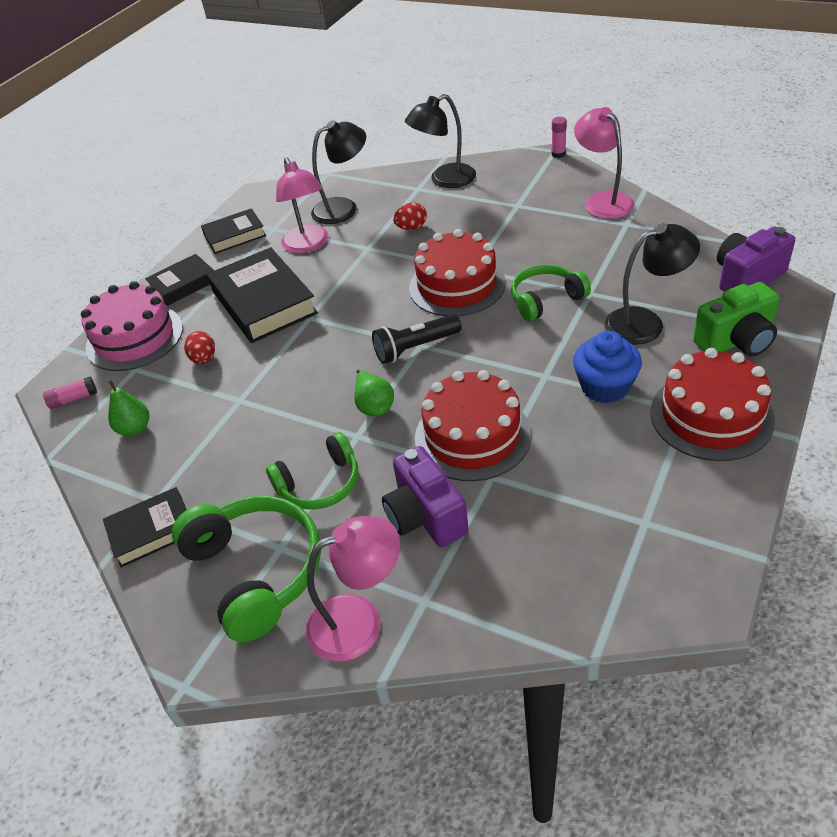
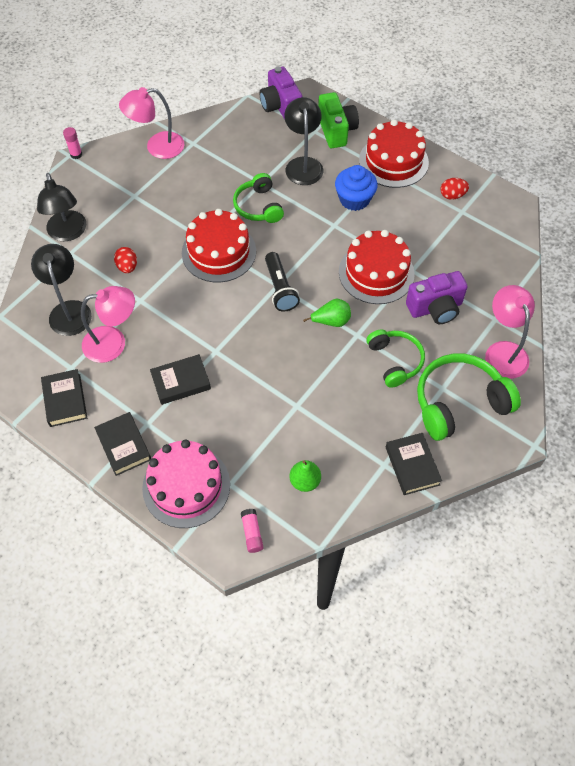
camera: 85 degrees left, 15 degrees up
red egg [184,331,215,364] -> red egg moved to [441,178,469,200]
black book [207,247,318,343] -> black book [150,354,211,405], size x0.59

